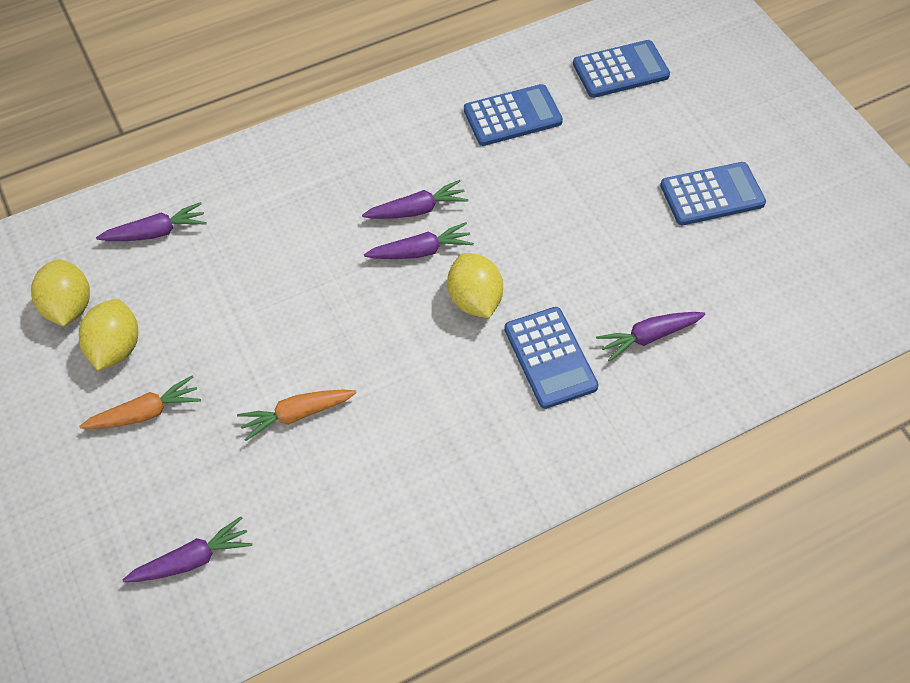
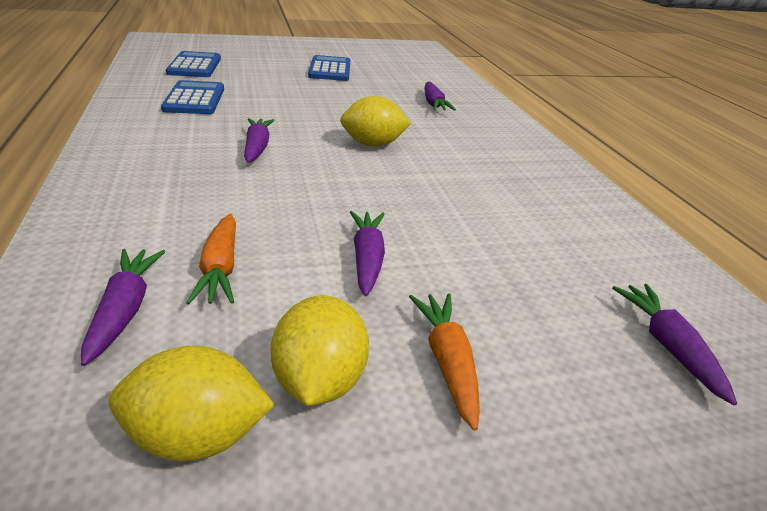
camera: 80 degrees left, 25 degrees down
yellow lemon [79,299,138,371] -> yellow lemon turned 75 degrees clockwise [271,296,369,406]
orange carrot [237,390,357,441] -> orange carrot moved to [186,214,236,304]
purple carrot [364,222,474,259] -> purple carrot moved to [350,211,385,296]
blue calculator [504,307,599,409] -> none

